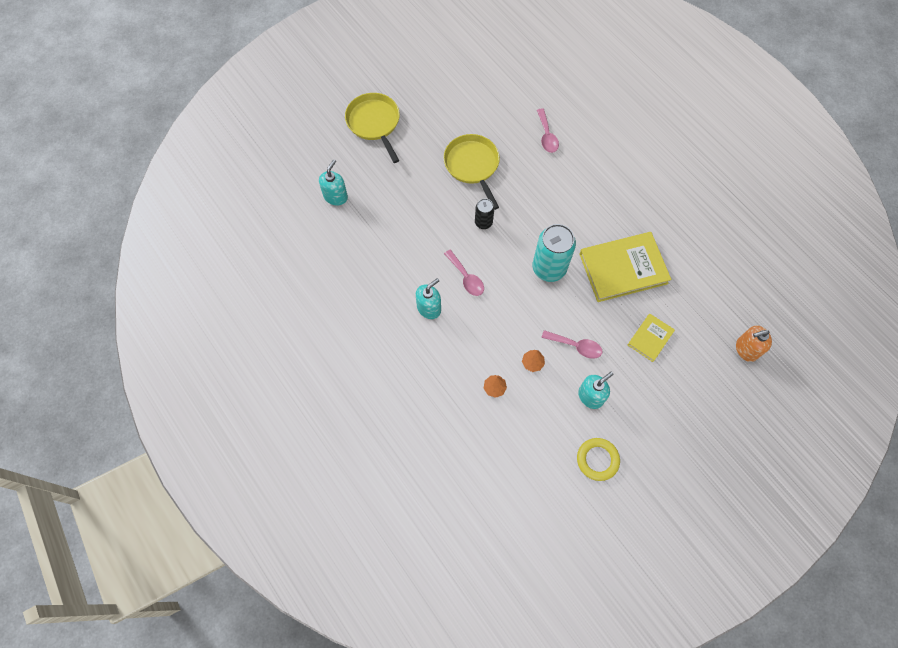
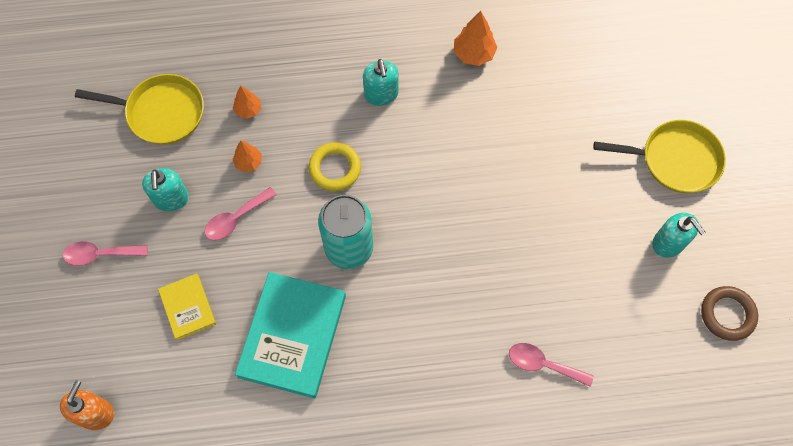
camera: 120 degrees right, 0 degrees up
turquoise soap dispenser [319,159,348,206] -> turquoise soap dispenser moved to [652,213,705,258]
yellow pan [443,134,500,210] -> yellow pan moved to [75,74,204,145]
pink spoon [444,250,484,296] -> pink spoon moved to [63,241,148,266]
black can [475,199,495,229] -> none
yellow ring [577,438,620,481] -> yellow ring moved to [309,142,361,191]
yellow book [579,232,671,302] -> turquoise book [235,272,346,398]
none -> orange tree [454,11,497,66]
none -> brown ring [701,286,758,341]

